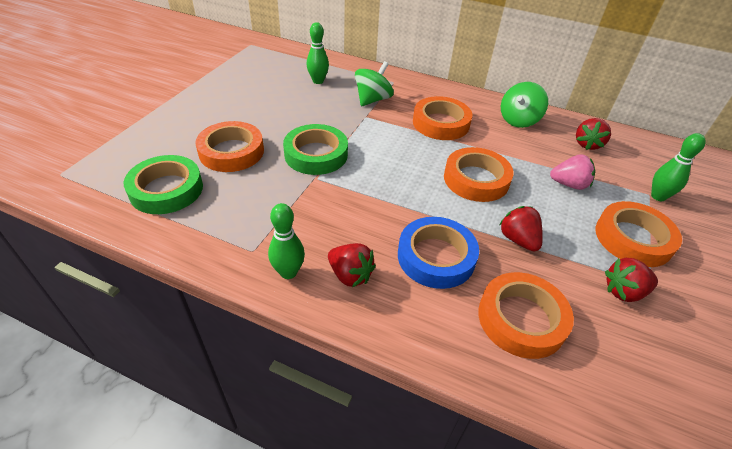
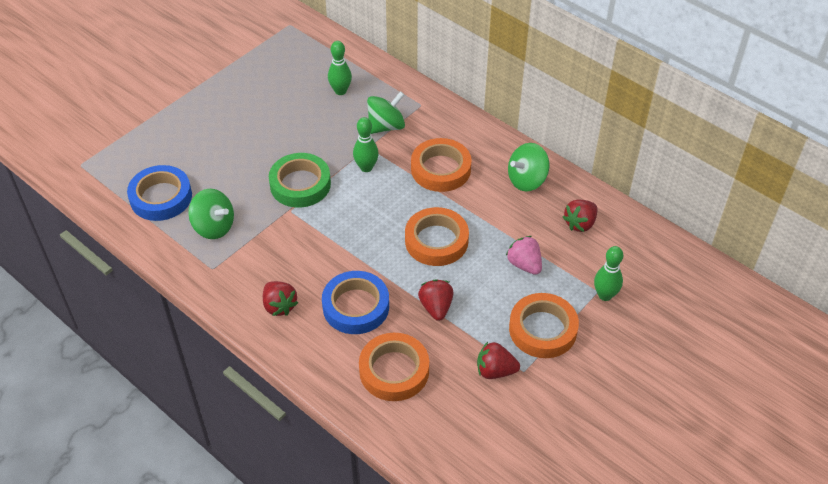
camera: 20 degrees right, 5 degrees up
green tape [124,155,203,214] -> blue tape [127,165,192,221]
orange tape [195,121,264,172] -> none
green bowling pin [268,203,305,279] -> green bowling pin moved to [353,117,379,172]
pink strawberry [550,154,595,190] -> pink strawberry turned 150 degrees counterclockwise [506,236,542,275]
none -> green spinning top [188,189,234,239]

